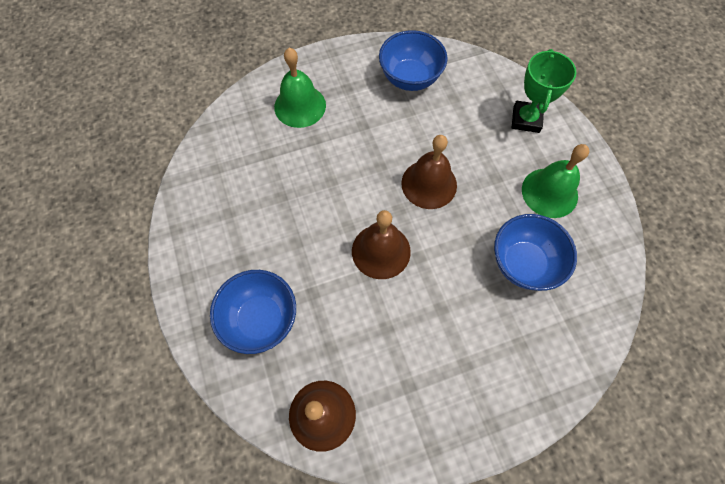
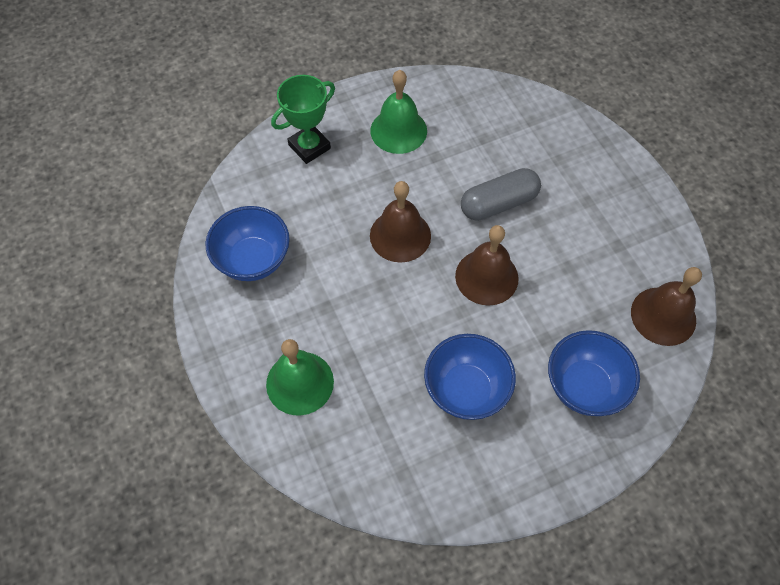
camera: 95 degrees left, 5 degrees down
blue bowl [494,214,577,291] -> blue bowl moved to [424,334,516,420]
green trophy [512,49,577,133] -> green trophy turned 45 degrees counterclockwise [271,75,335,164]
none -> grey capsule [461,168,541,221]

